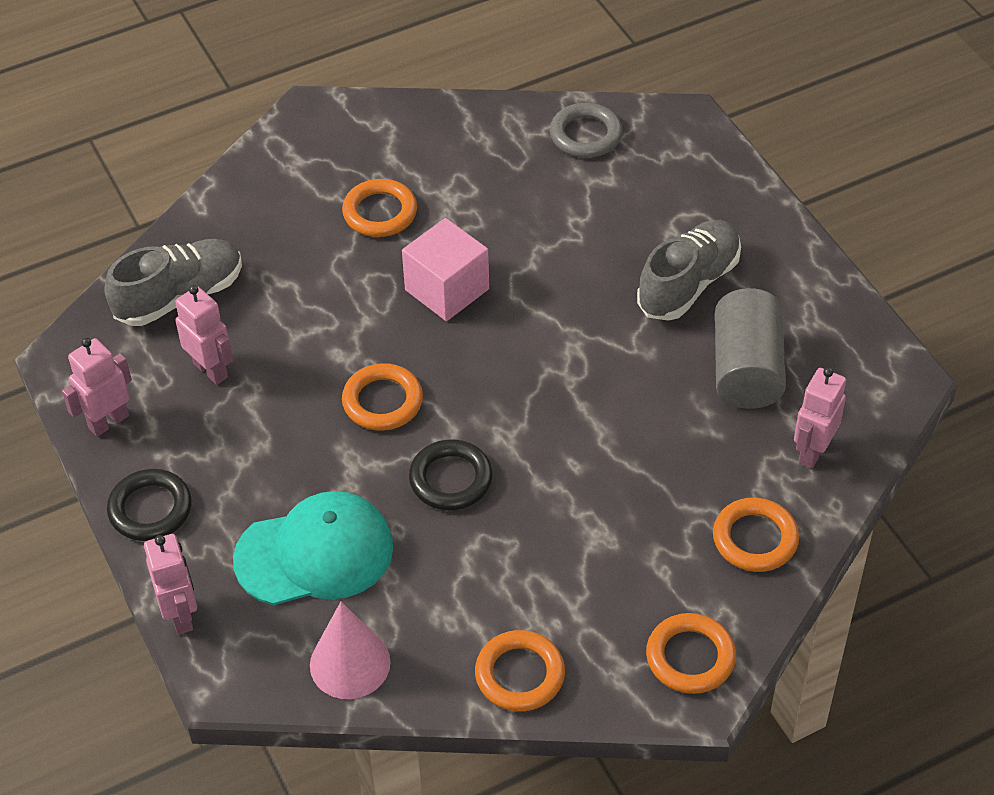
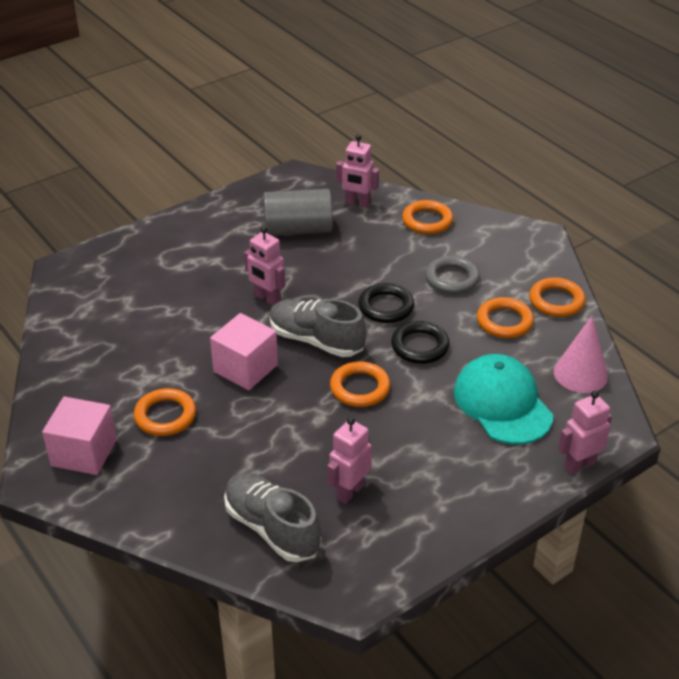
camera: 100 degrees left, 10 degrees down
pink robot [62,338,132,437] -> pink robot moved to [244,227,285,306]
black ring [107,469,192,541] -> black ring moved to [358,283,414,323]
grey ring [550,103,623,158] -> grey ring moved to [425,256,480,294]
grey shoe [637,220,741,321] -> grey shoe moved to [270,299,366,357]
orange ring [646,613,736,694] -> orange ring moved to [477,297,534,338]
none -> pink cube [42,397,117,475]

